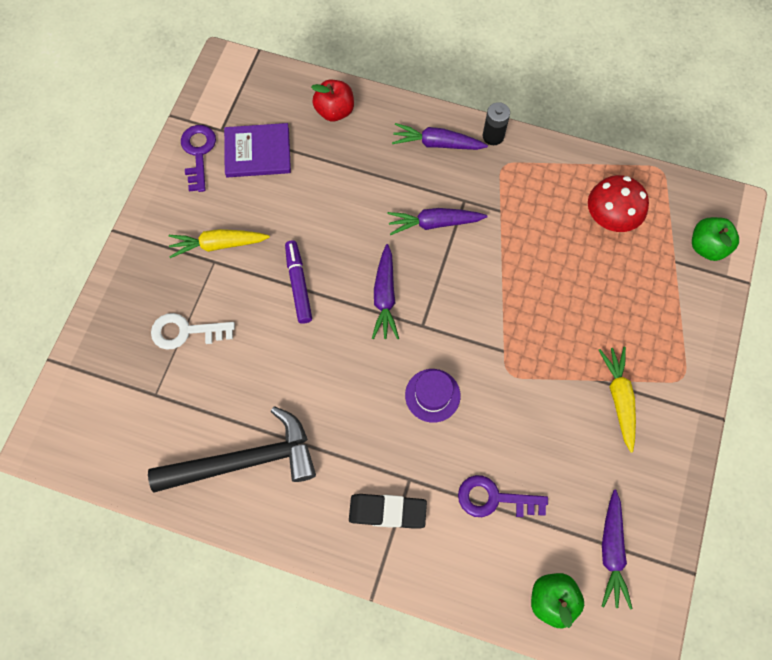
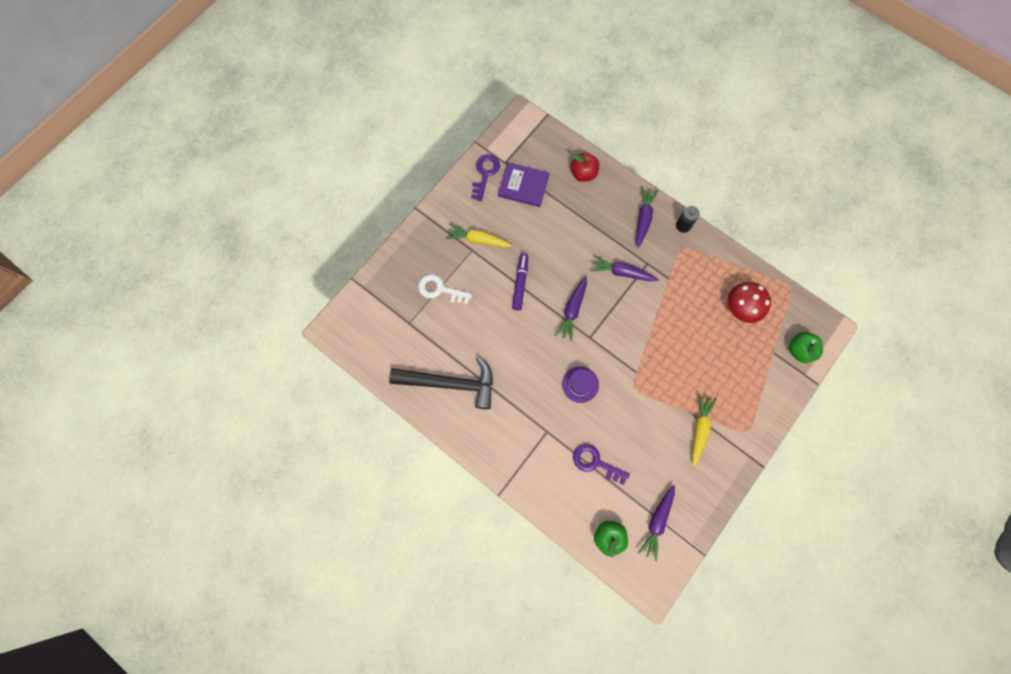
camera: 20 degrees right, 5 degrees up
black eraser [349,494,427,529] -> none
purple carrot [392,123,488,150] -> purple carrot turned 75 degrees clockwise [636,186,658,248]

